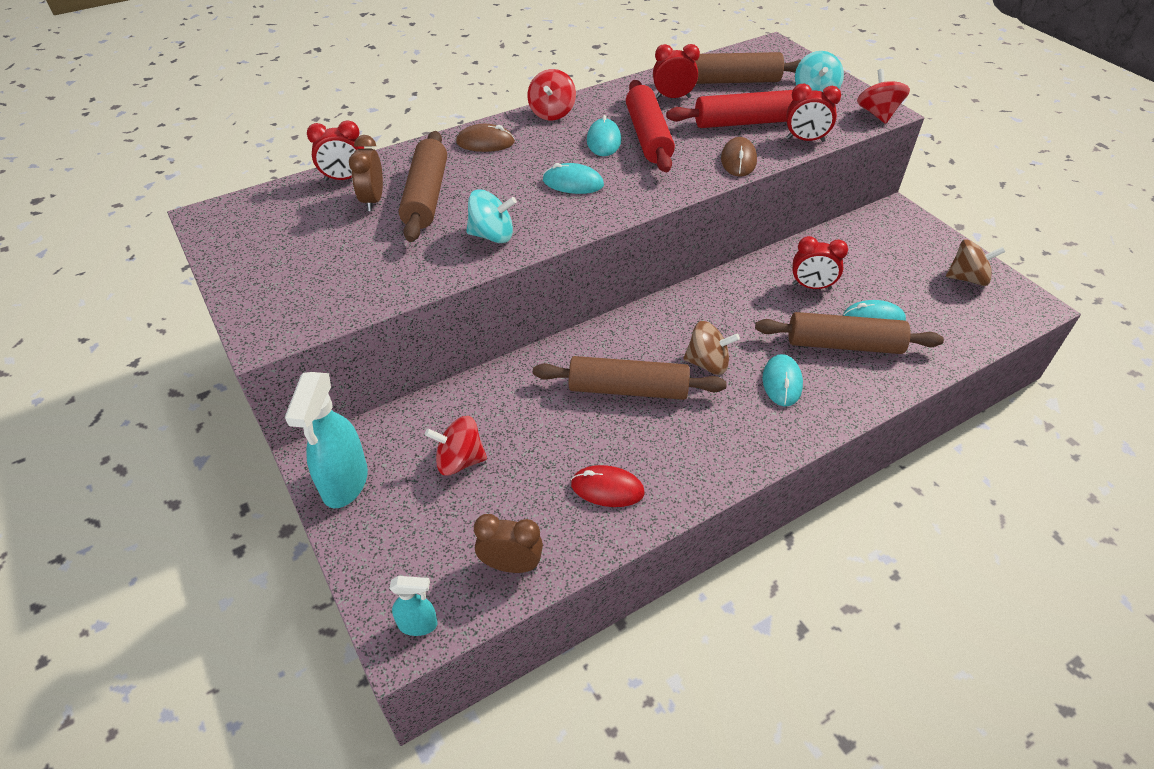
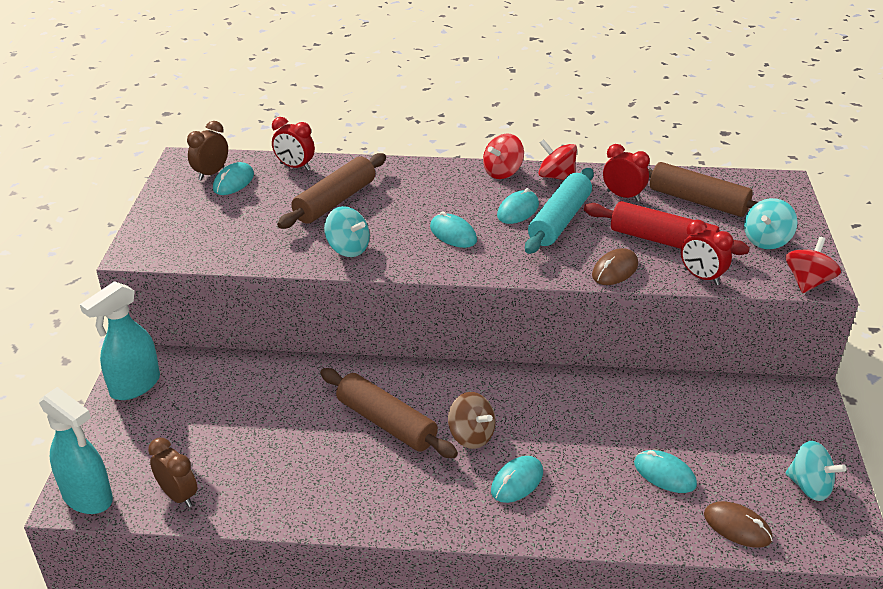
camera: 35 degrees right, 10 degrees down
brown clock [349,135,383,211] -> brown clock moved to [187,121,228,181]
turquoise spray bottle [389,576,437,636] -> turquoise spray bottle [39,387,113,514], size x1.92
red spinning top [425,416,487,475] -> red spinning top moved to [538,139,577,180]
brown mouse [456,124,515,152] -> brown mouse moved to [704,501,773,548]
red mouse [571,465,645,507] -> none
red rolling pin [626,80,675,172] -> turquoise rolling pin [525,168,594,254]
brown rolling pin [755,312,944,354] -> none
red clock [792,236,848,290] -> none
brown spinning top [946,239,1005,286] -> turquoise spinning top [786,441,846,501]
none -> turquoise mouse [213,162,254,195]

